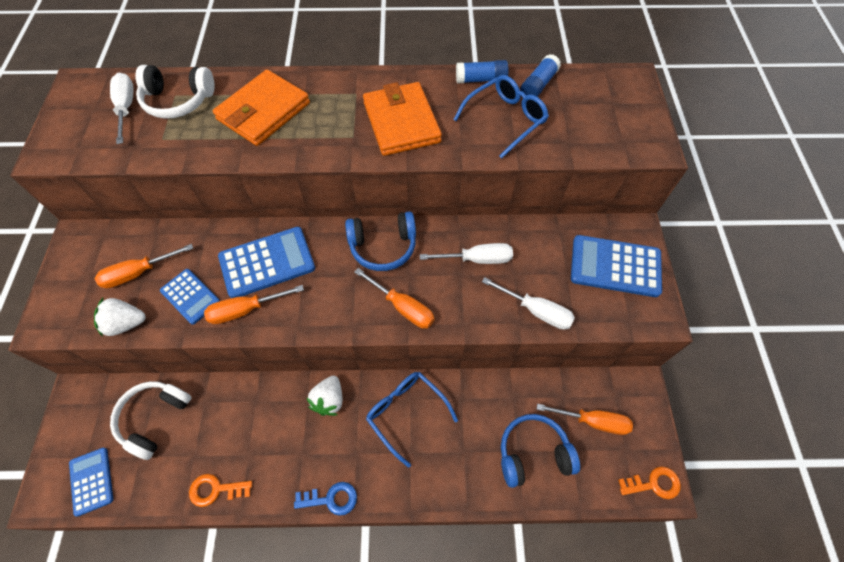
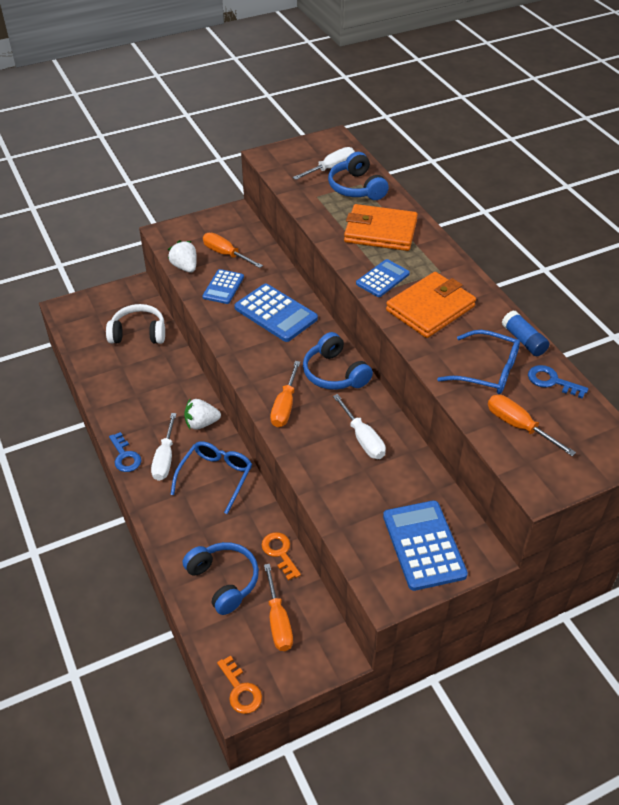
camera: 65 degrees right, 15 degrees down
blue calculator [69,448,113,516] -> blue calculator moved to [356,259,410,297]
white headphones [135,65,215,119] -> blue headphones [328,152,389,200]
orange key [189,474,252,507] -> orange key moved to [262,532,301,581]
orange screwdriver [204,285,304,324] -> orange screwdriver moved to [488,395,576,456]
white screwdriver [482,277,575,330] -> white screwdriver moved to [151,413,177,481]
blue glue stick [520,54,561,97] -> blue key [528,365,588,399]

